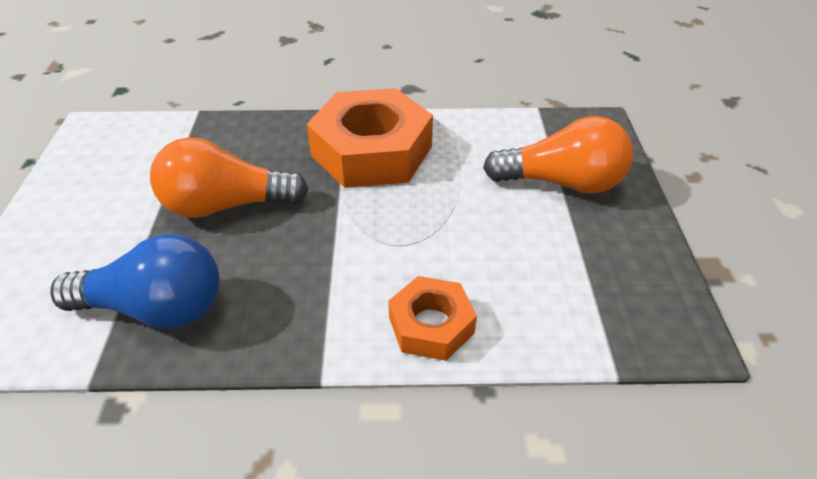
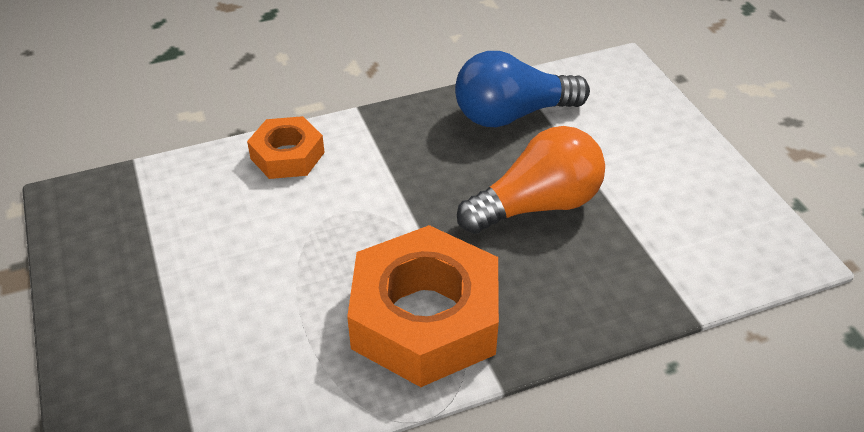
camera: 160 degrees right, 0 degrees up
orange light bulb [483,116,633,194] -> none

